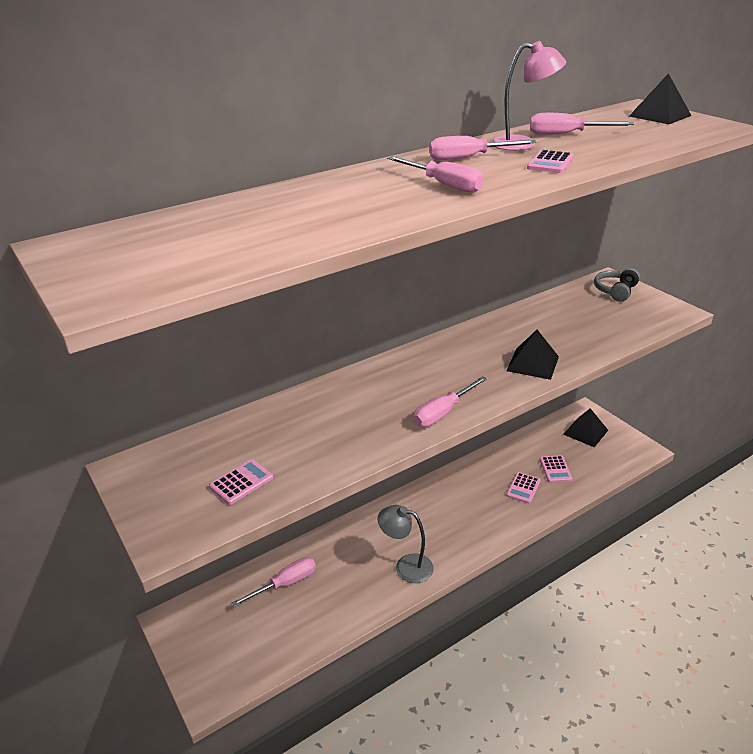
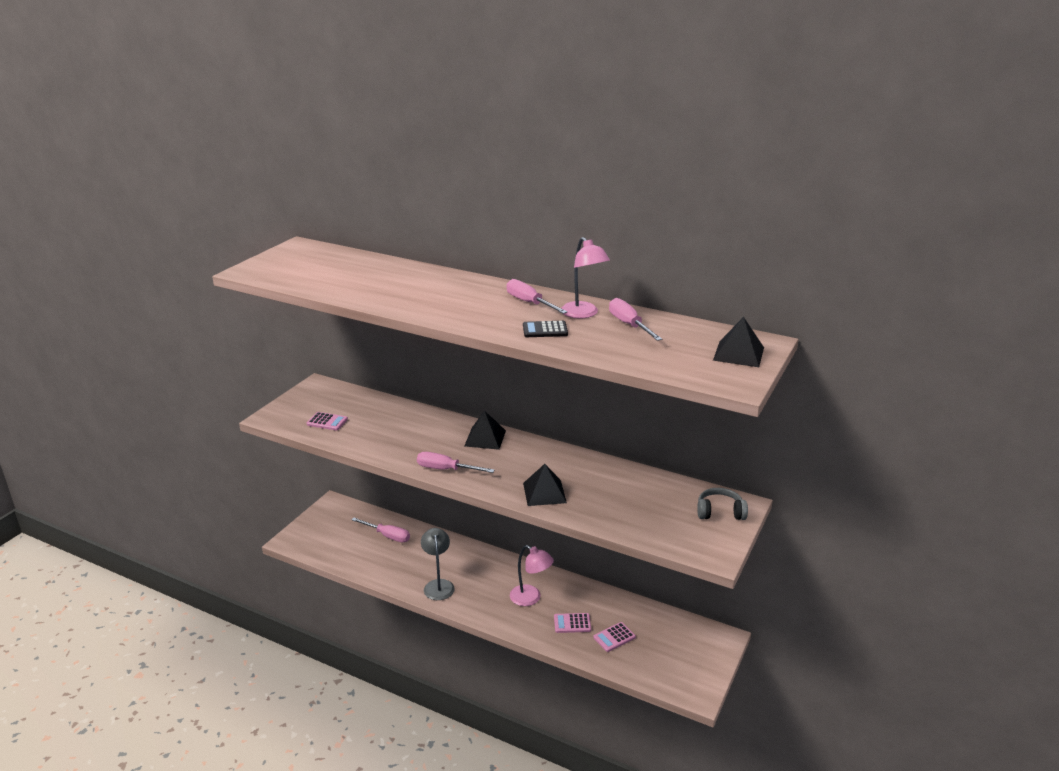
camera: 60 degrees right, 5 degrees down
pink screwdriver [387,156,484,193] -> none
pink calculator [527,150,574,173] -> black calculator [523,321,568,337]
black pyramid [563,408,608,447] -> black pyramid moved to [464,411,506,450]
none -> pink lamp [510,545,554,606]

